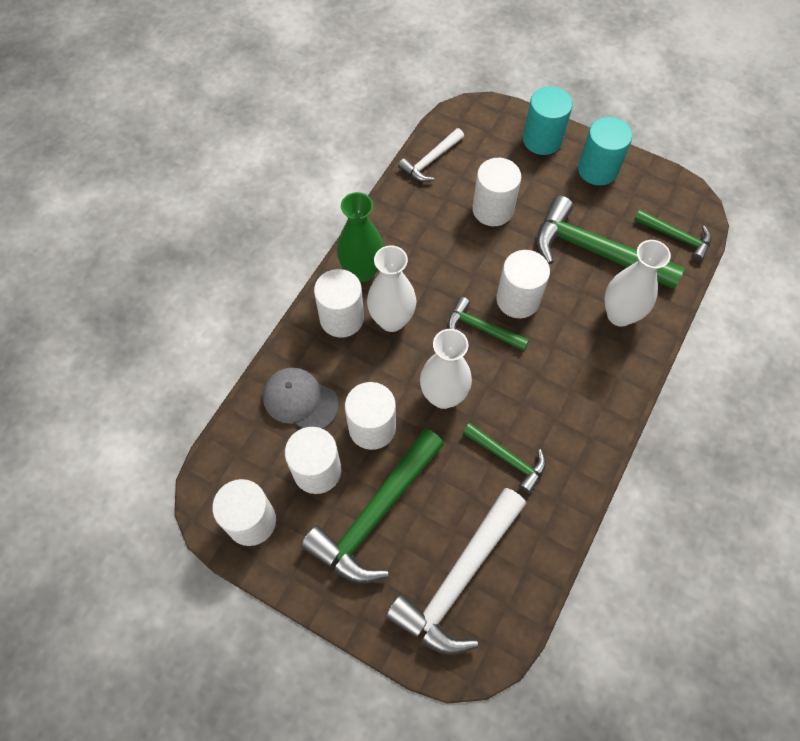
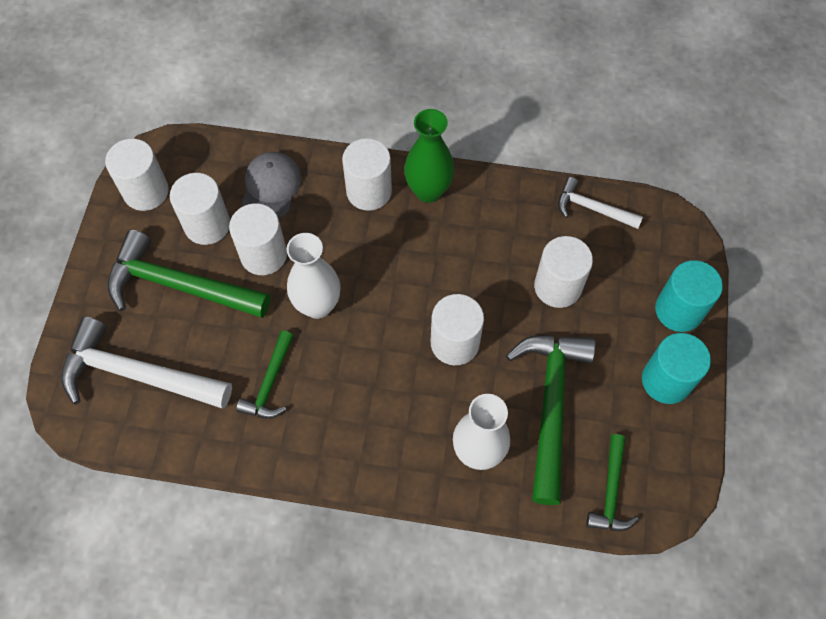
camera: 70 degrees right, 0 degrees up
white vase [367,245,416,332] -> none
green hammer [448,297,529,351] -> none

